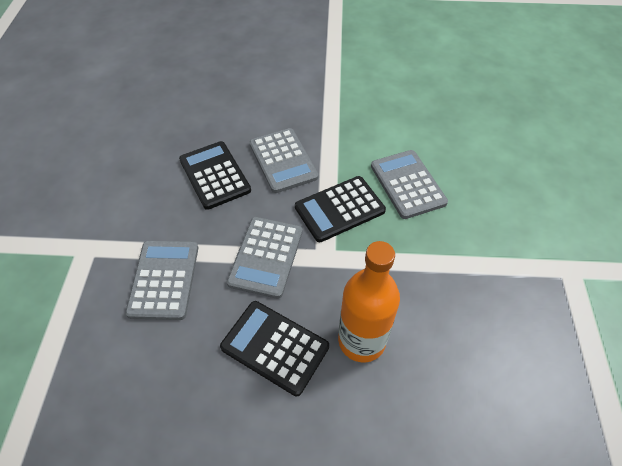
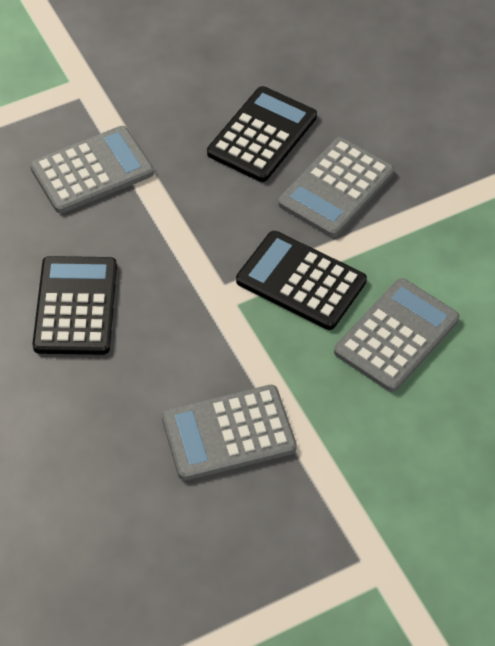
camera: 60 degrees right, 0 degrees up
grey calculator [227,217,303,299] -> grey calculator moved to [162,385,297,481]
orange bottle [338,241,400,362] -> none

